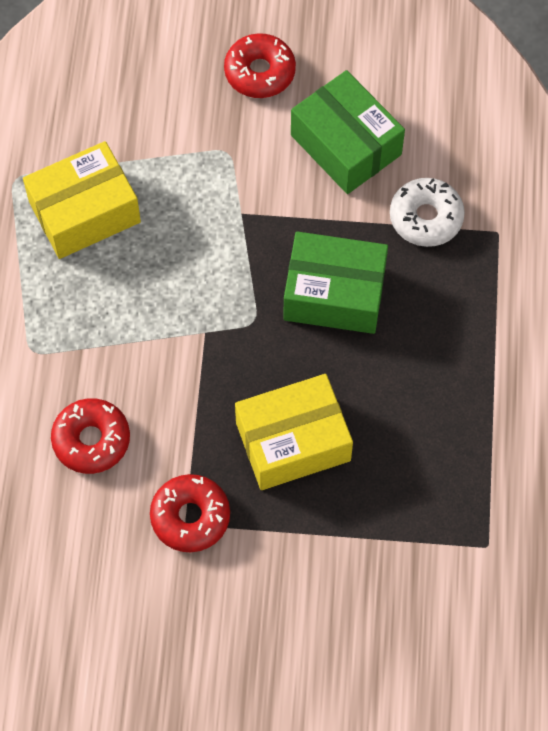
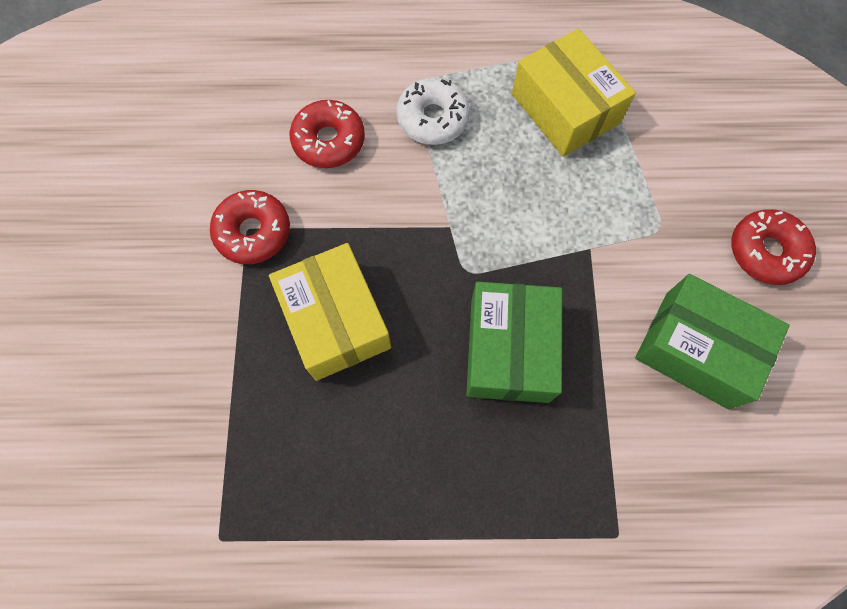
camera: 85 degrees right, 5 degrees up
green box [291,70,405,194] -> green box turned 75 degrees clockwise [635,274,790,409]
white donut [390,178,465,247] -> white donut moved to [396,78,470,145]

